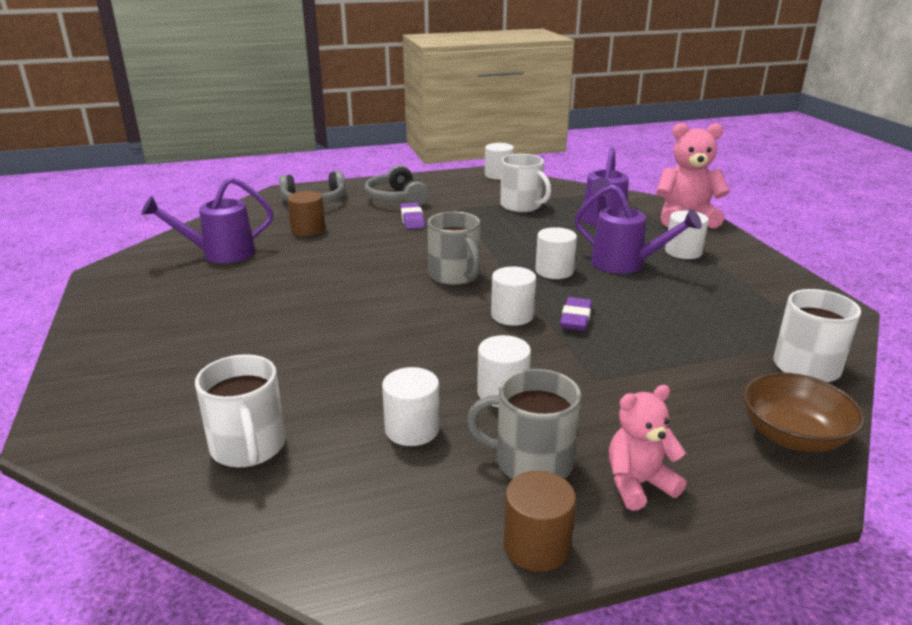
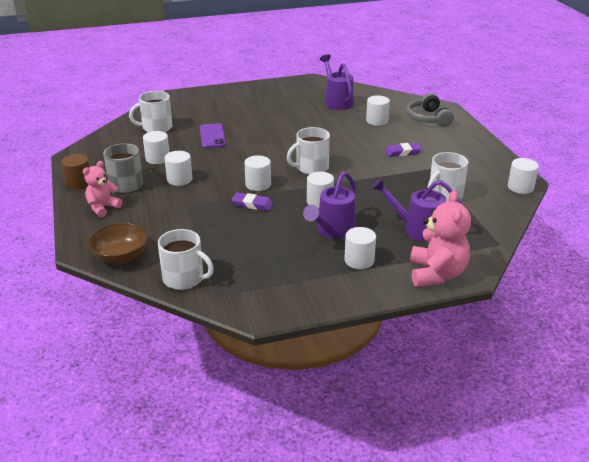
camera: 90 degrees right, 5 degrees up
brown cylinder [287,191,325,236] -> white cylinder [366,95,390,126]
grey headphones [364,165,429,206] -> none
grey mug [428,212,480,285] -> white mug [287,127,330,174]
pink teddy bear [609,385,686,511] -> pink teddy bear turned 120 degrees counterclockwise [83,161,122,217]
none -> purple phone [200,123,226,148]

